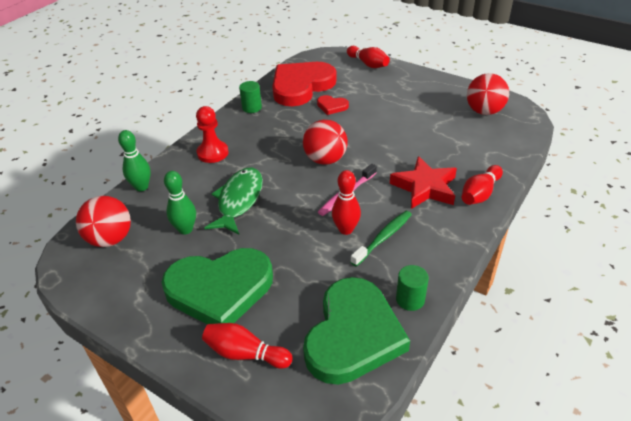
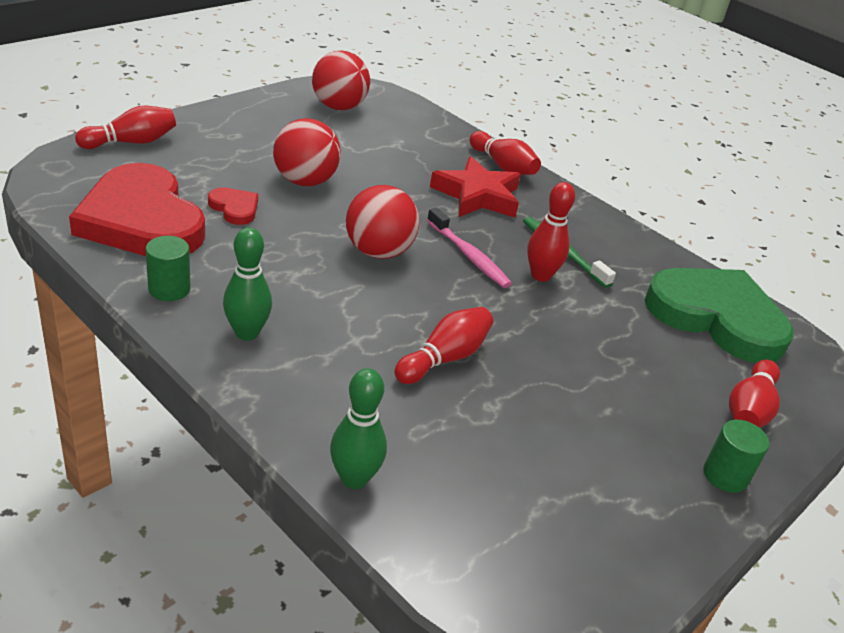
camera: 85 degrees left, 5 degrees down
red ball [76,196,131,247] -> red ball moved to [273,118,341,186]
green heart [161,248,273,324] -> none
green bowling pin [164,171,196,234] -> green bowling pin moved to [223,227,272,341]
red pawn [196,106,229,163] -> none
green fish [204,168,263,234] -> red bowling pin [394,307,493,384]
red heart [317,95,349,115] -> red heart turned 75 degrees counterclockwise [208,187,258,225]
green cylinder [396,265,429,311] -> green cylinder moved to [703,419,769,493]

